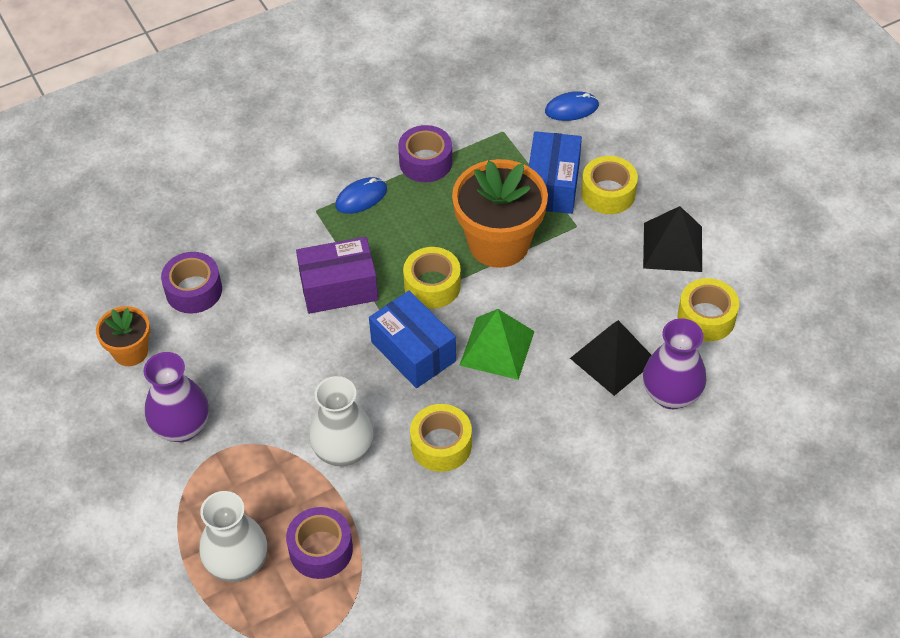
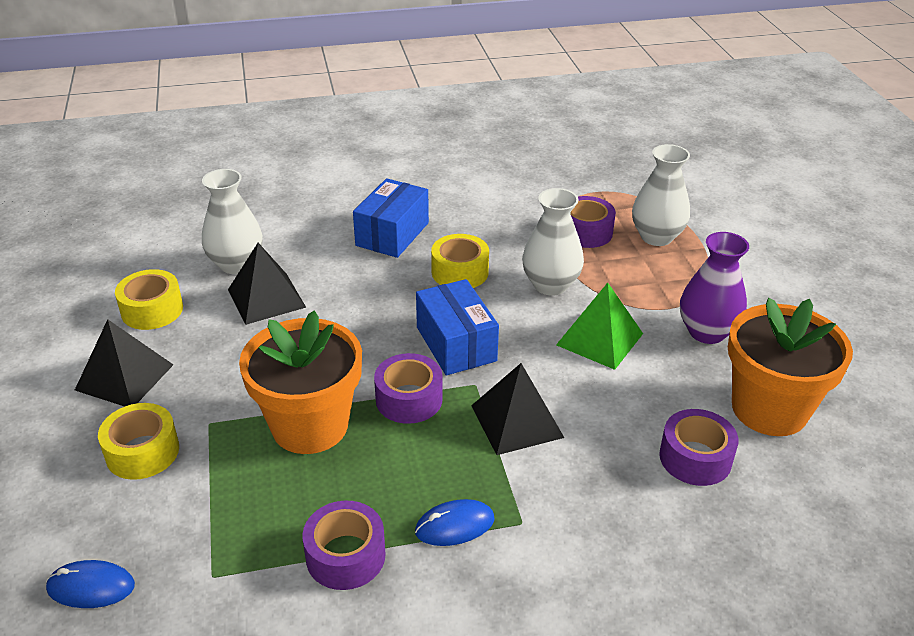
camera: 165 degrees left, 15 degrees down
orange flower pot [96,306,150,366] -> orange flower pot [728,298,853,436], size x1.85
purple box [296,237,378,314] -> black pyramid [471,363,564,455]
yellow tape [403,247,461,309] -> purple tape [374,353,443,424]
green pyramid [459,309,535,380] -> green pyramid moved to [556,283,643,370]
blue box [529,131,582,214] -> blue box moved to [353,178,429,258]
purple vase [643,318,706,409] -> white vase [202,169,263,274]

